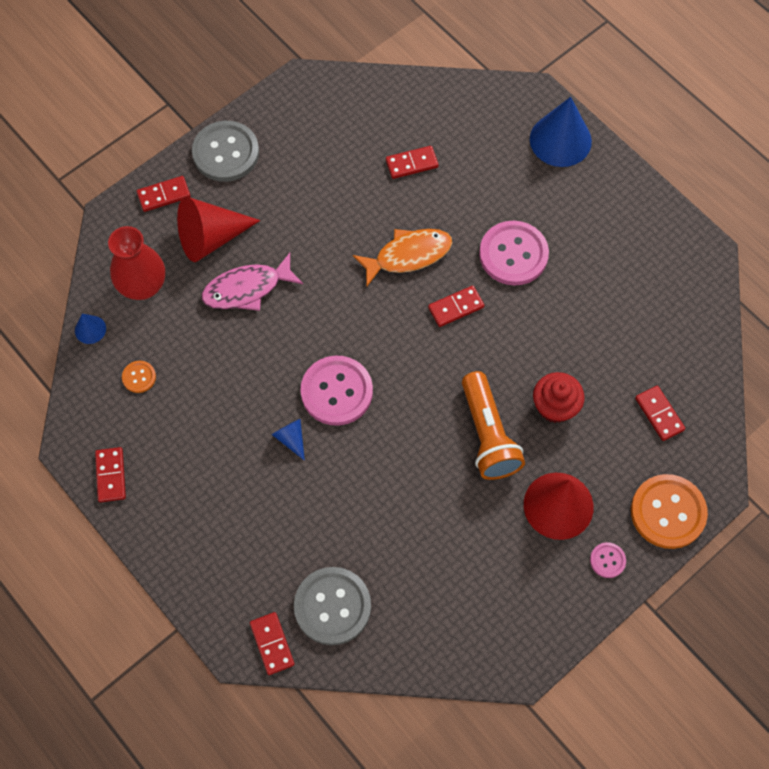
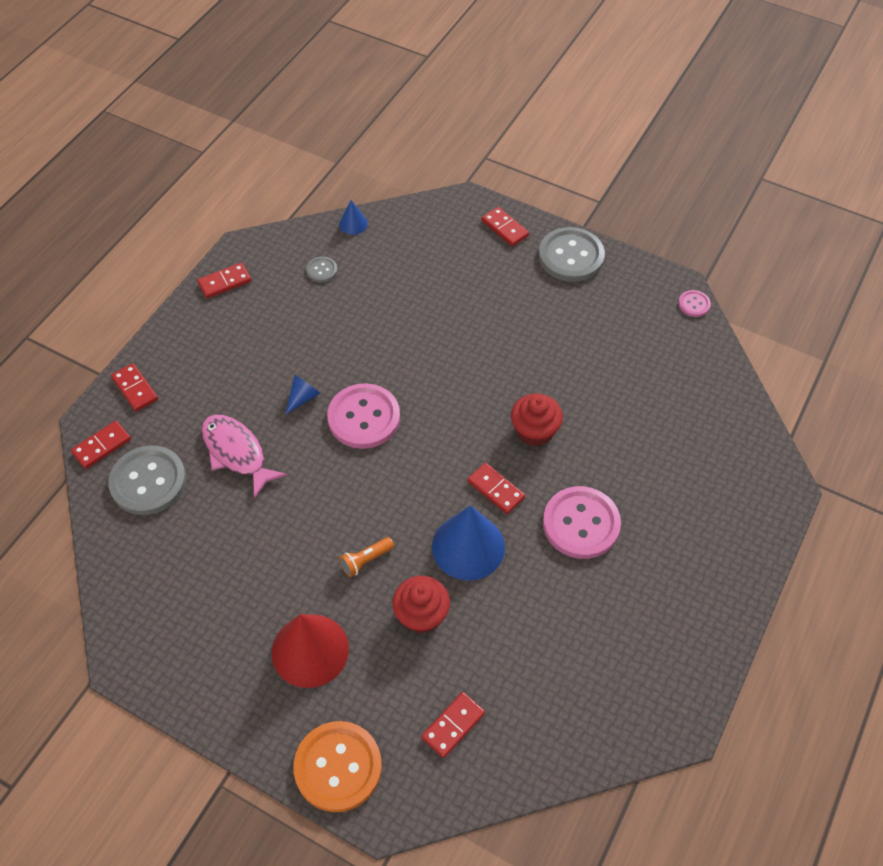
camera: 70 degrees right, 10 degrees down
red vase [108,226,165,300] -> none
orange button [122,361,156,393] -> grey button [306,256,337,282]
red cone [177,197,261,262] -> none
pink fish [201,253,303,311] -> pink fish moved to [201,415,287,499]
orange fish [353,229,452,286] -> red cupcake [511,394,563,446]
red domino [386,146,439,179] -> red domino moved to [111,363,158,411]
orange flashlight [462,371,525,480] -> orange flashlight [339,537,394,577], size x0.48
blue cone [530,97,592,167] -> blue cone moved to [432,505,505,580]
pink button [590,542,626,578] -> pink button moved to [678,290,711,317]

